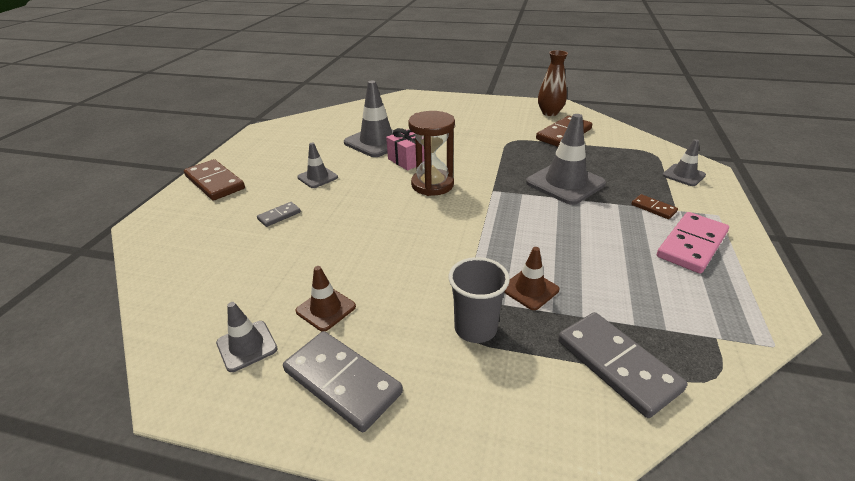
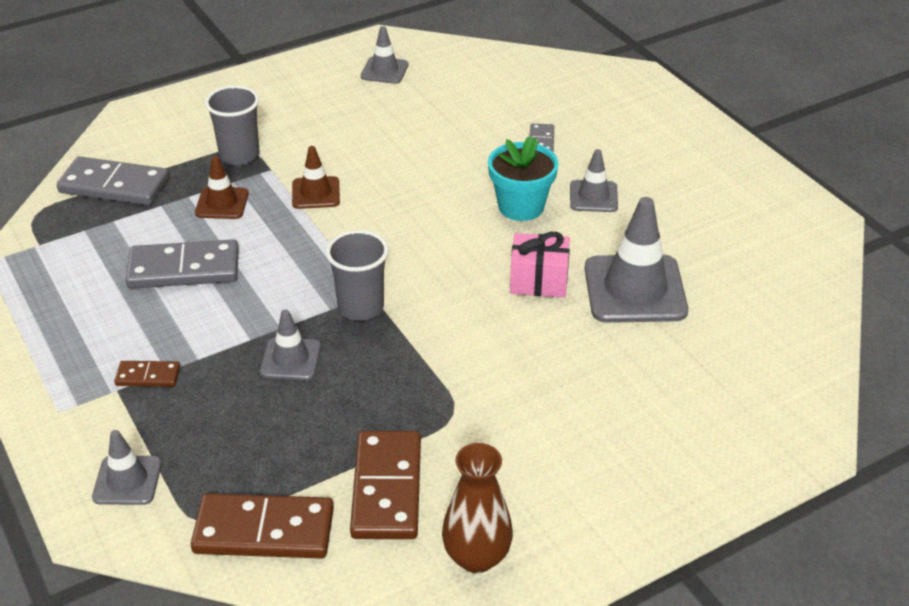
camera: 135 degrees right, 5 degrees up
brown domino [184,159,245,201] -> brown domino moved to [191,493,334,559]
grey domino [283,331,403,432] -> grey domino moved to [125,239,239,289]
brown traffic cone [296,266,356,331] -> brown traffic cone moved to [292,146,340,209]
brown hourglass [408,111,455,196] -> none
grey traffic cone [526,114,606,205] -> grey traffic cone [260,309,321,380], size x0.54
pink domino [657,212,729,273] -> none
none -> grey cup [326,230,388,321]
none -> turquoise flower pot [488,136,559,221]

